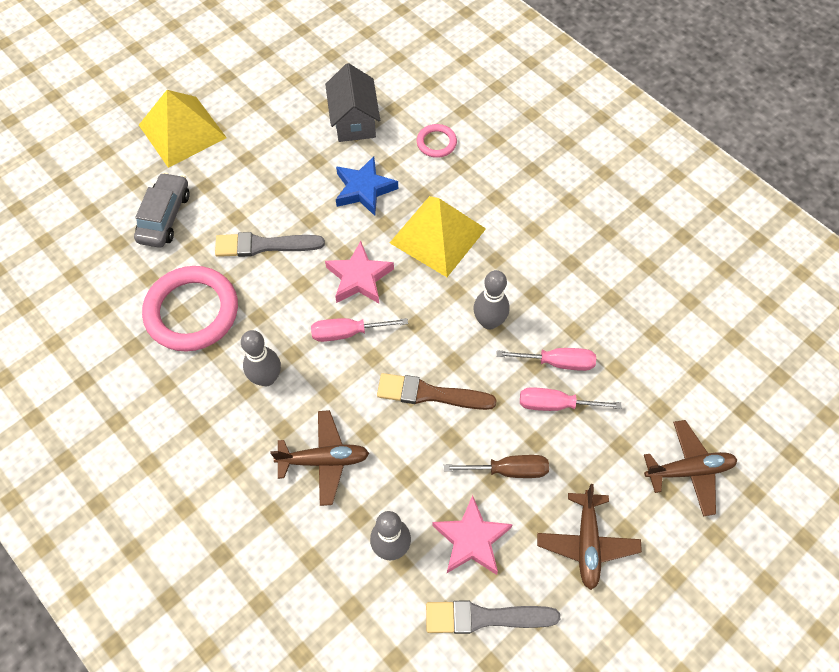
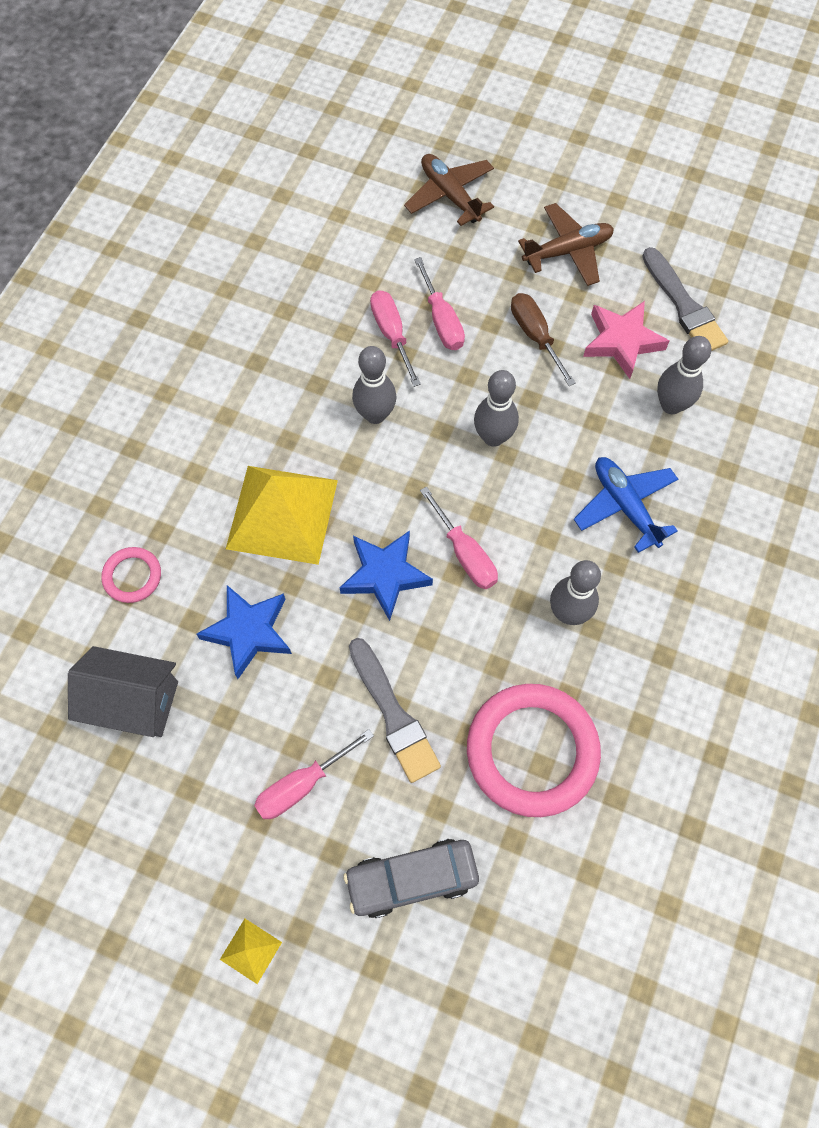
camera: 115 degrees left, 5 degrees up
yellow pyramid [139,90,227,168] -> yellow pyramid [220,919,282,984], size x0.41
brown plane [270,410,369,506] -> blue plane [574,457,678,553]
grey house [325,63,380,142] -> grey house turned 45 degrees clockwise [68,646,178,737]
pink star [325,241,394,303] -> blue star [340,531,433,621]
brown brush [377,373,497,410] -> grey bowling pin [474,370,519,447]
none -> pink screwdriver [254,729,374,819]

